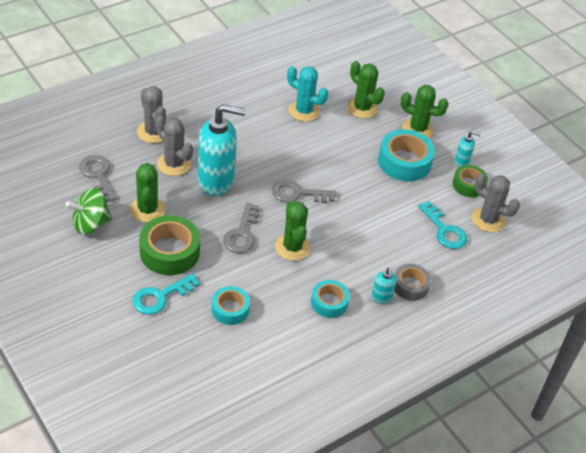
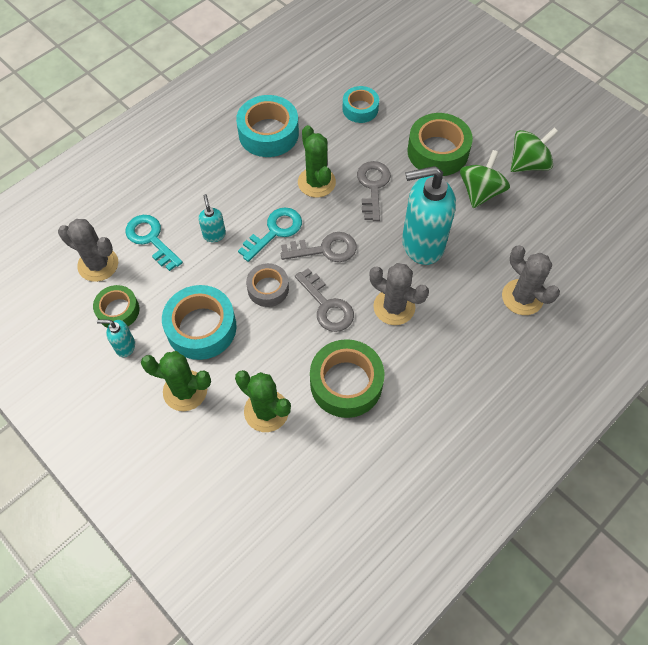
camera: 175 degrees right, 15 degrees up
grey key [79,155,116,201] -> grey key moved to [295,268,354,332]
green cactus [130,163,165,223] -> green spinning top [460,150,510,208]
turquoise key [133,273,200,315] -> turquoise key moved to [238,208,302,262]
grey cactus [155,116,193,176] -> grey cactus moved to [370,263,429,325]
turquoise cactus [287,66,328,122] -> green tape [310,339,385,418]
turquoise tape [311,280,350,318] -> turquoise tape [236,95,299,157], size x1.64
turquoise soap dispenser [371,268,397,304] -> turquoise soap dispenser moved to [198,194,226,242]
grey tape [394,264,431,301] -> grey tape moved to [246,263,289,307]

